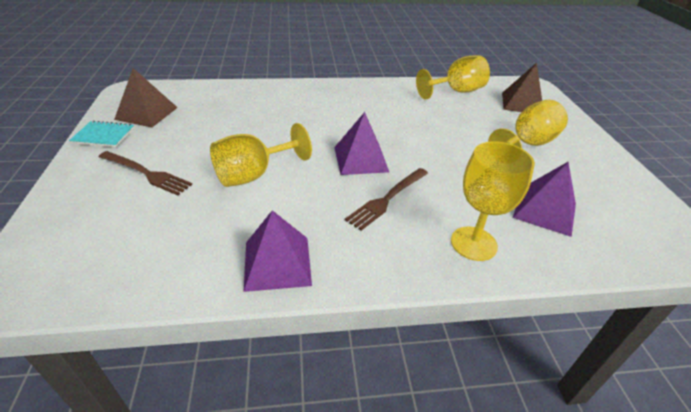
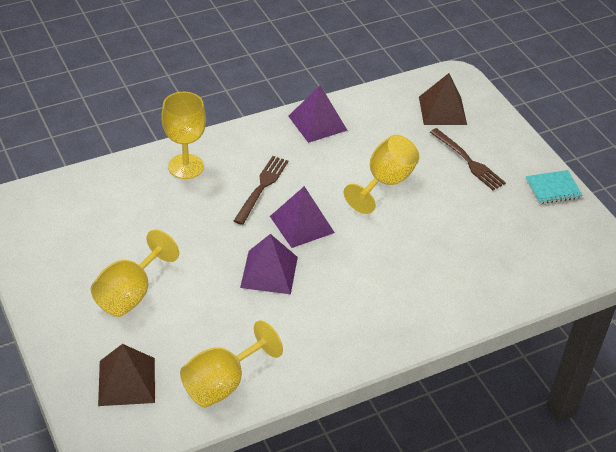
camera: 160 degrees right, 5 degrees up
brown fork [99,151,192,195] -> brown fork turned 135 degrees counterclockwise [430,128,506,190]
brown pyramid [114,68,178,128] -> brown pyramid moved to [419,73,467,125]
purple pyramid [513,162,576,237] -> purple pyramid moved to [240,234,298,294]

